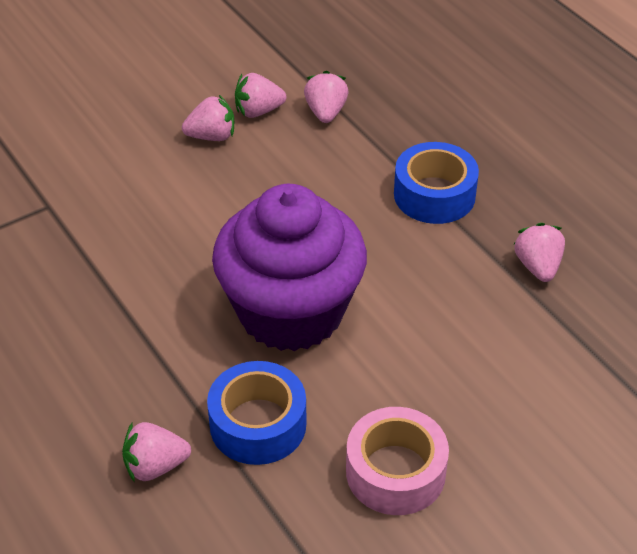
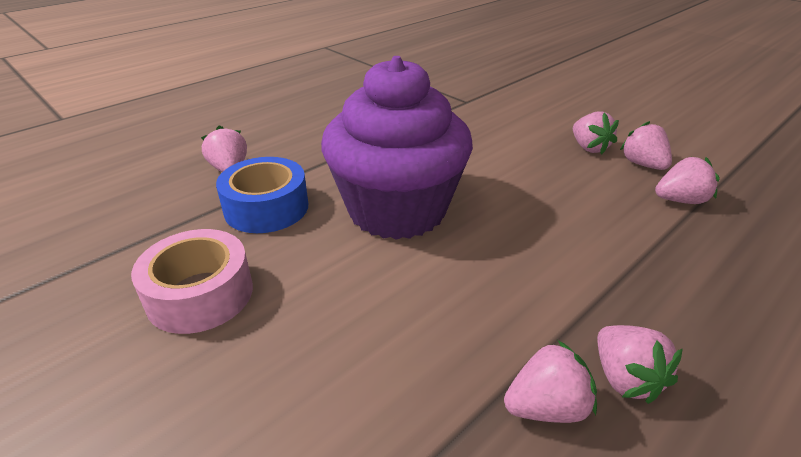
camera: 80 degrees right, 10 degrees down
blue tape [394,142,479,224] -> none
none -> pink strawberry [597,325,683,404]

